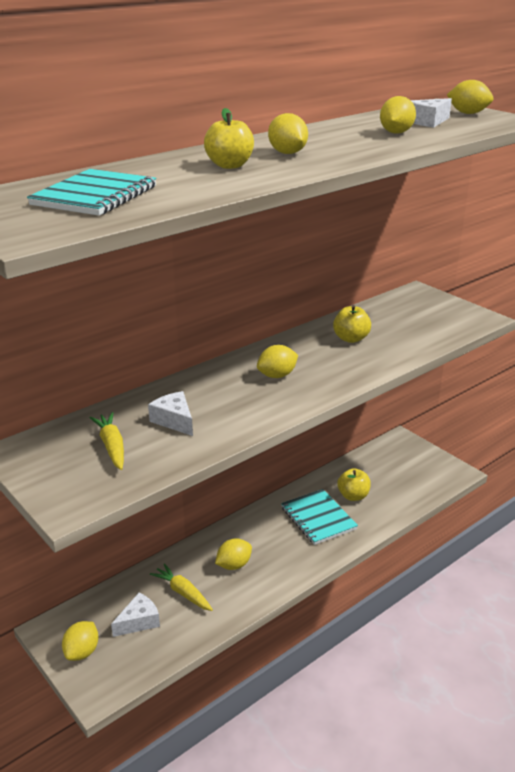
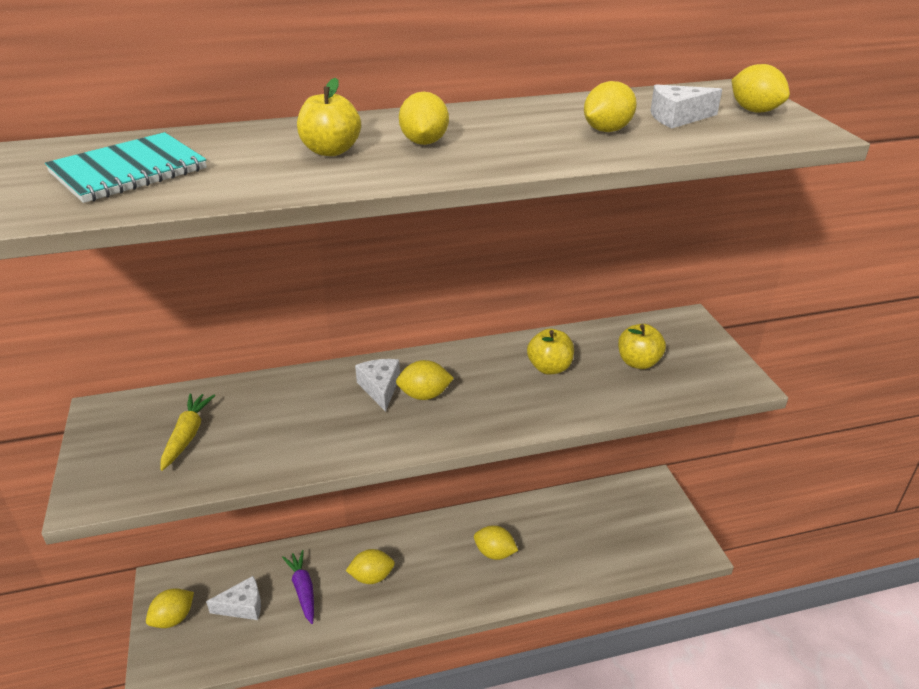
camera: 25 degrees right, 5 degrees up
white cheese [148,391,193,436] -> white cheese moved to [355,359,400,412]
yellow carrot [150,563,213,611] -> purple carrot [282,550,314,624]
turquoise notebook [281,489,358,545] -> yellow lemon [474,525,518,560]
yellow apple [337,468,371,501] -> yellow apple moved to [618,324,666,369]

